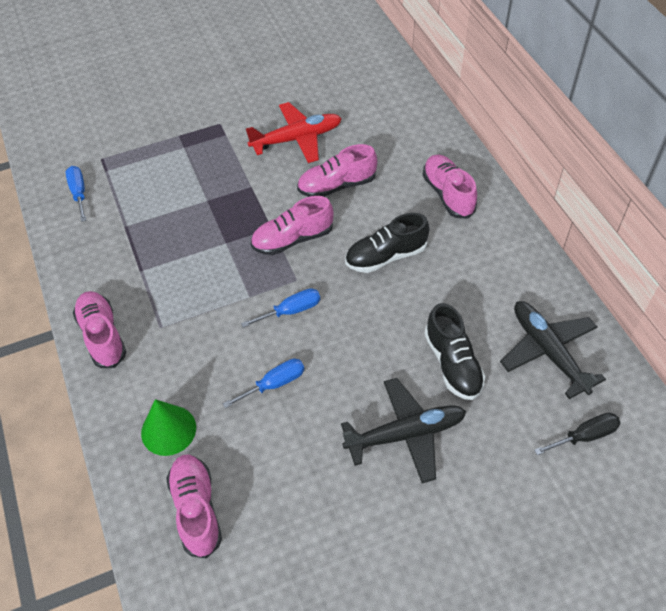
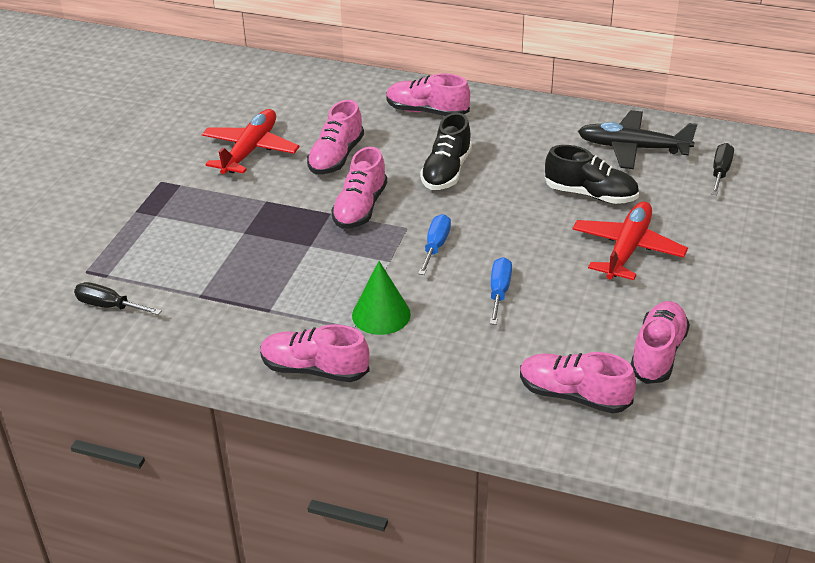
camera: 50 degrees left, 15 degrees down
blue screwdriver [66,166,87,222] -> black screwdriver [74,282,162,315]
green cone [141,399,196,456] -> green cone moved to [352,261,411,335]
black plane [341,378,466,483] -> red plane [572,201,688,280]
none -> pink shoe [631,301,690,384]

